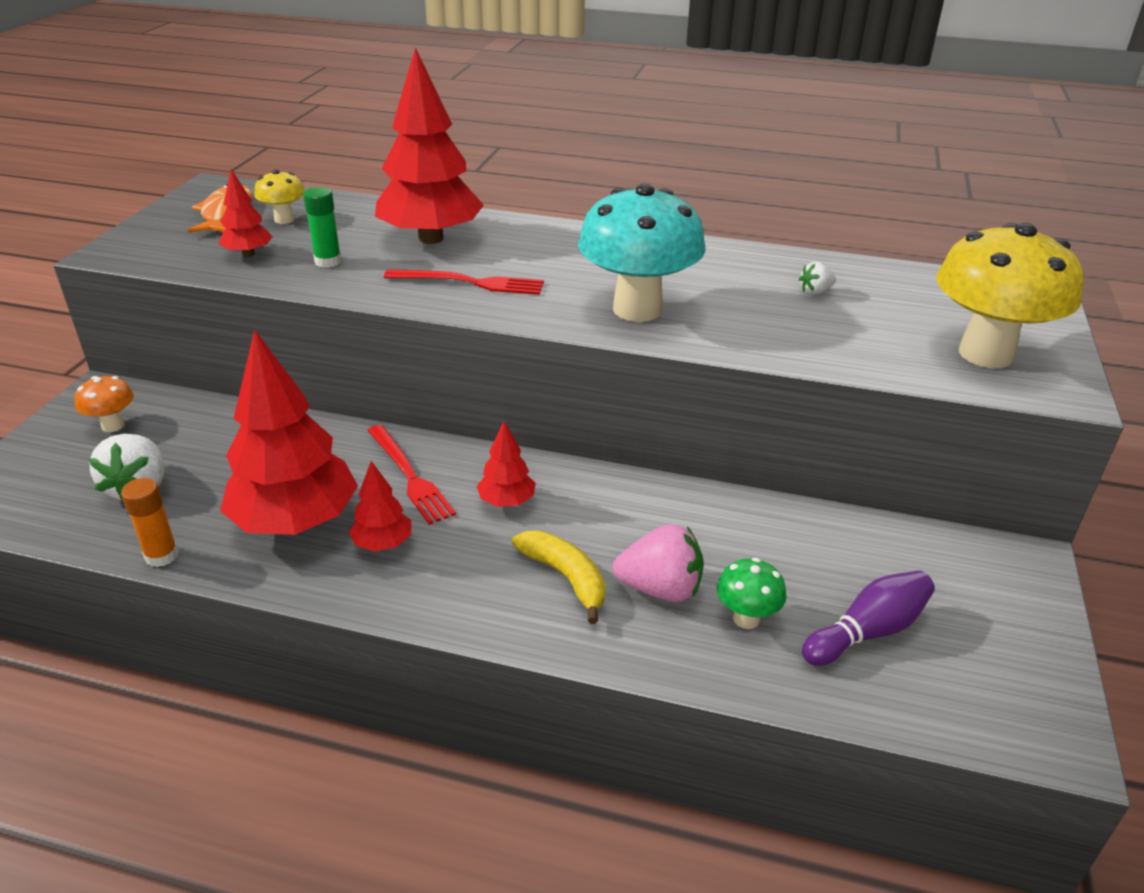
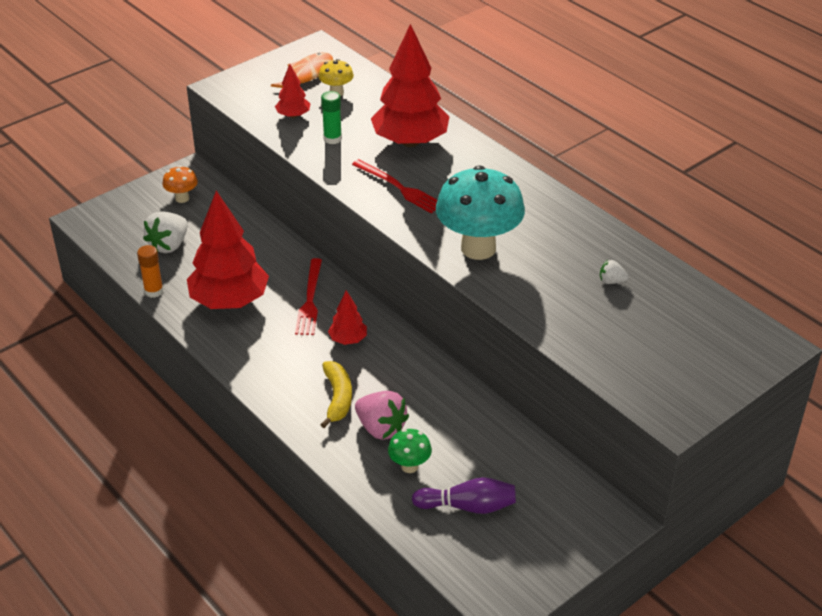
camera: 35 degrees right, 5 degrees up
red tree [349,461,411,552] -> none
yellow mushroom [937,223,1084,368] -> none

